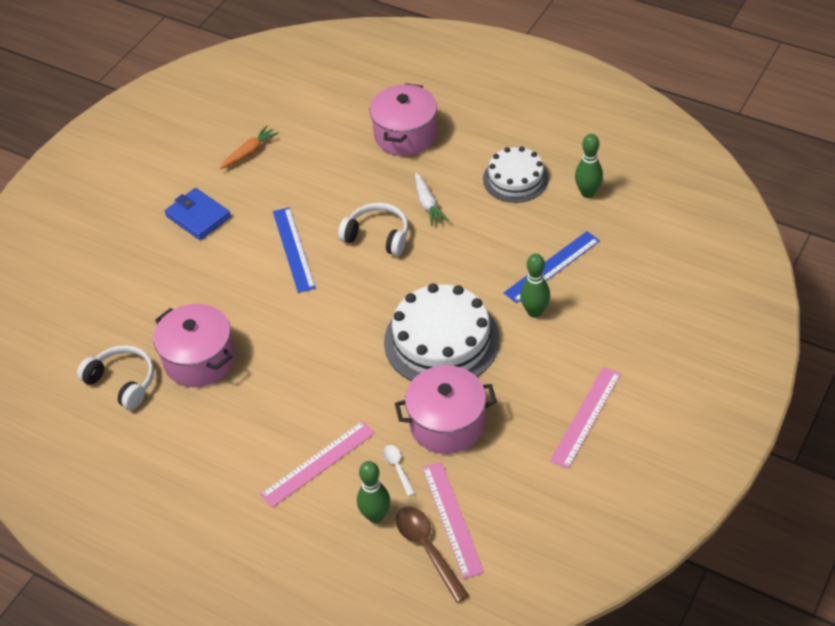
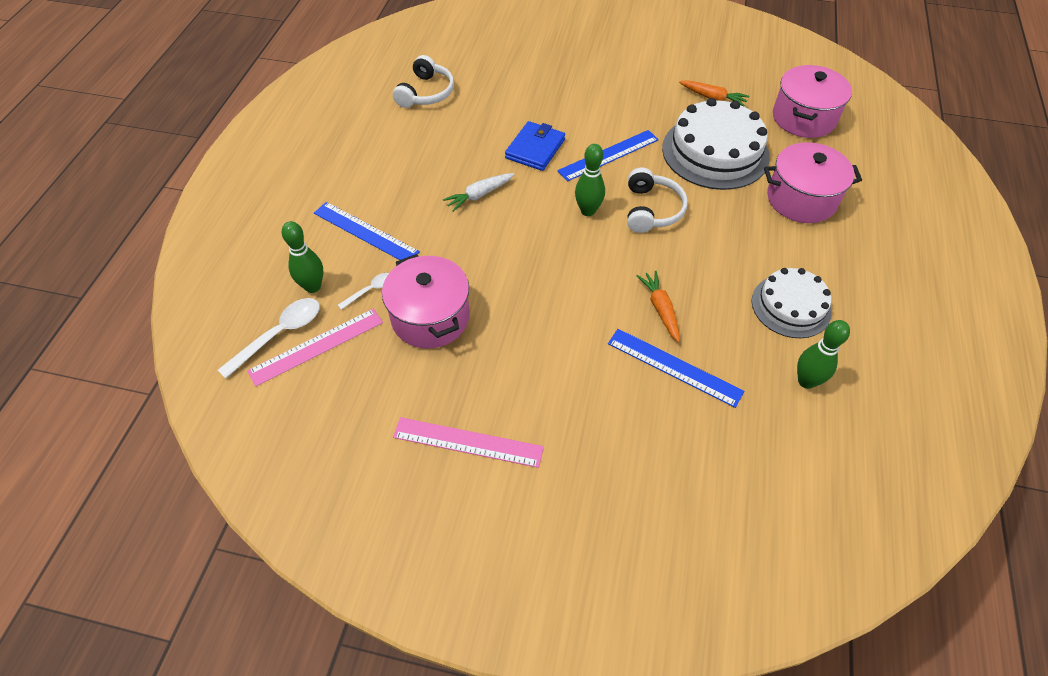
camera: 70 degrees right, 5 degrees up
pink pot [153,304,235,387] -> pink pot moved to [773,65,852,138]
blue wallet [165,188,231,240] -> blue wallet moved to [505,121,565,171]
pink ruler [260,421,375,508] -> blue ruler [314,202,420,260]
white cake [384,283,500,381] -> white cake moved to [662,98,770,190]
brown spoon [396,507,469,603] -> white spoon [218,298,320,378]
white carrot [415,173,449,226] -> white carrot moved to [443,173,515,212]
green bowling pin [520,254,550,318] -> green bowling pin moved to [575,144,605,216]
none -> orange carrot [636,270,680,343]

